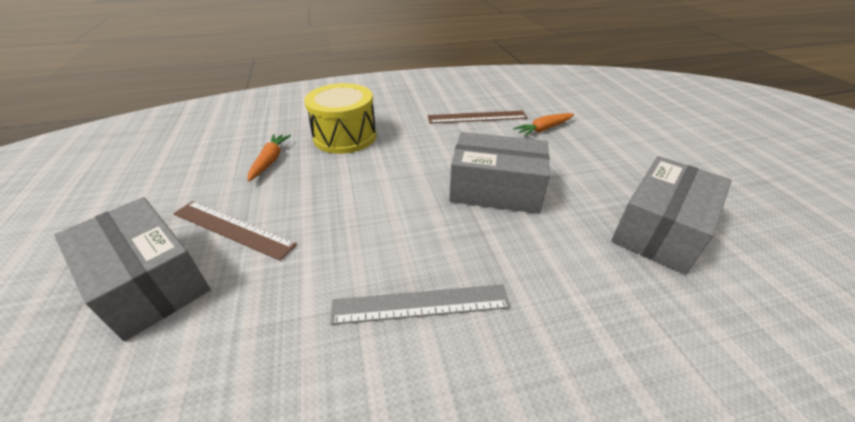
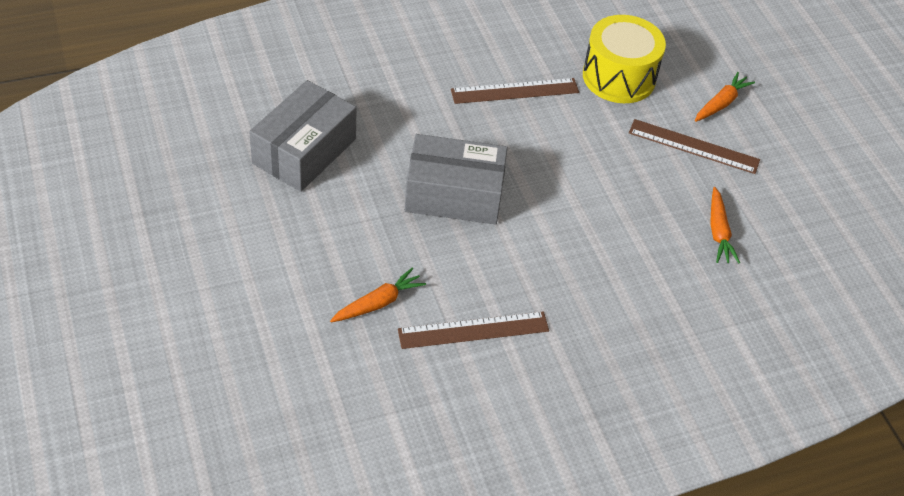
camera: 170 degrees right, 10 degrees up
grey box [54,197,211,341] -> orange carrot [695,72,755,122]
yellow drum [304,83,376,154] -> yellow drum moved to [583,15,666,103]
grey ruler [330,284,511,325] -> brown ruler [451,78,579,104]

